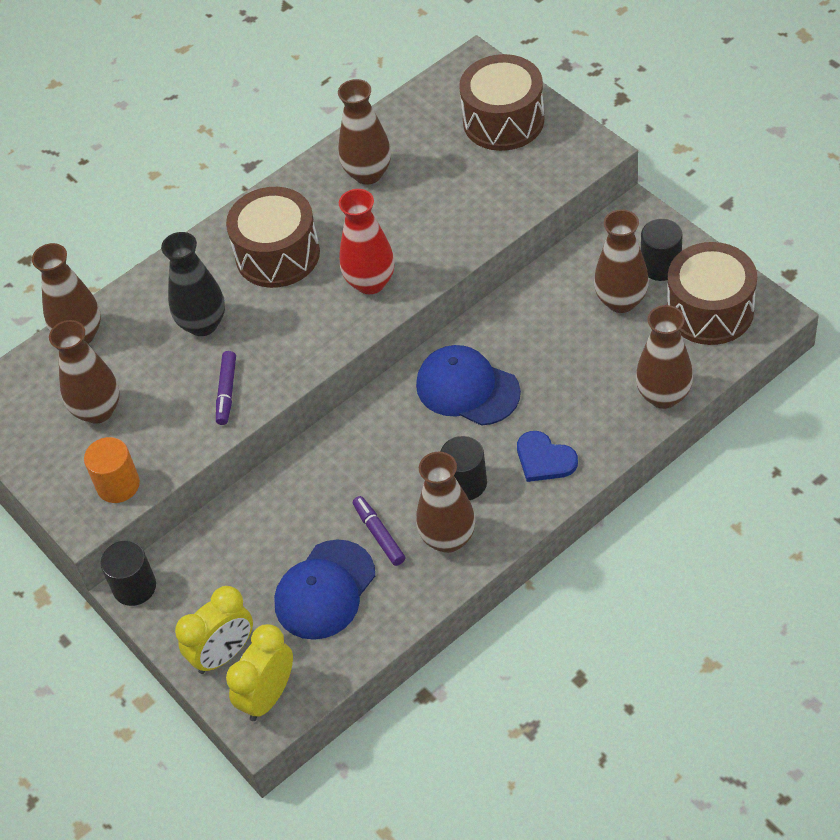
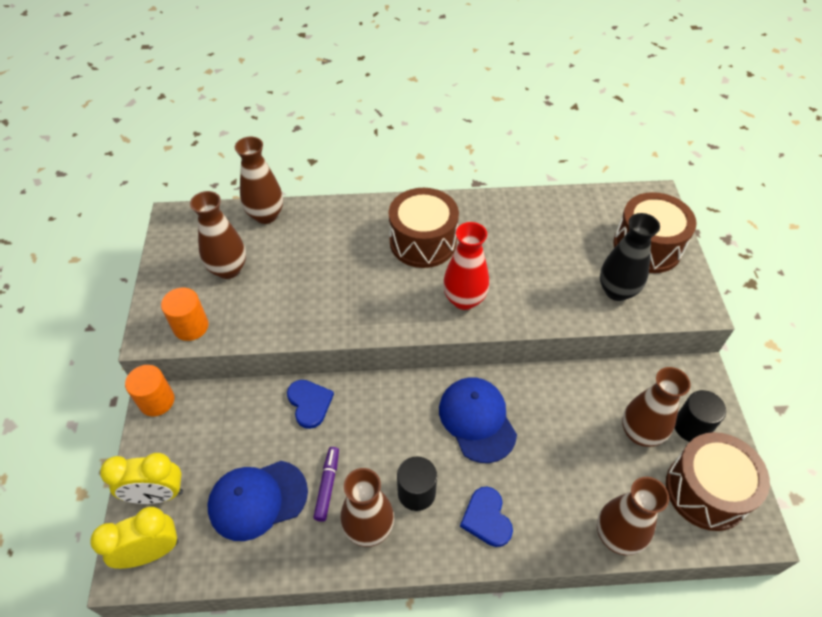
camera: 30 degrees right, 0 degrees up
black cylinder [100,541,156,606] -> orange cylinder [125,365,175,416]
black vase [161,232,225,336] -> black vase moved to [600,213,660,301]
purple marker [216,351,236,425] -> none
brown vase [338,79,391,185] -> none
none -> blue heart [287,380,334,429]

